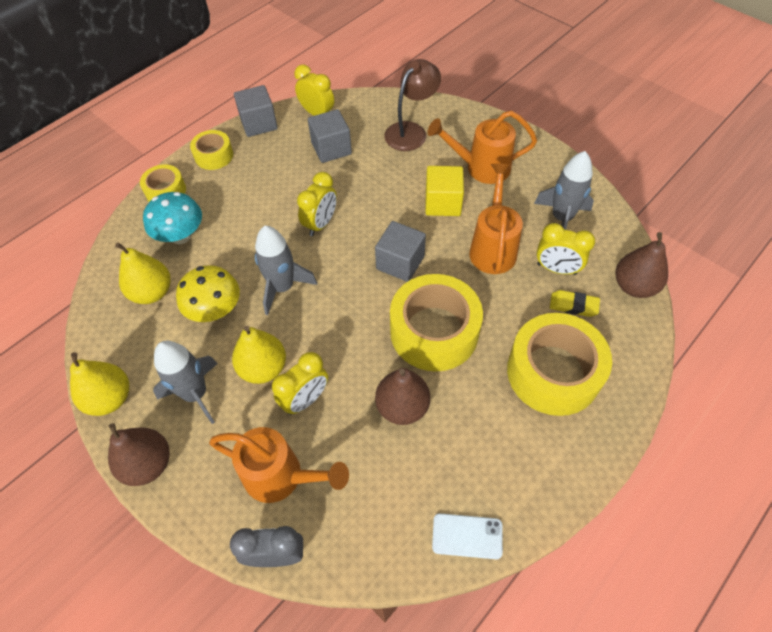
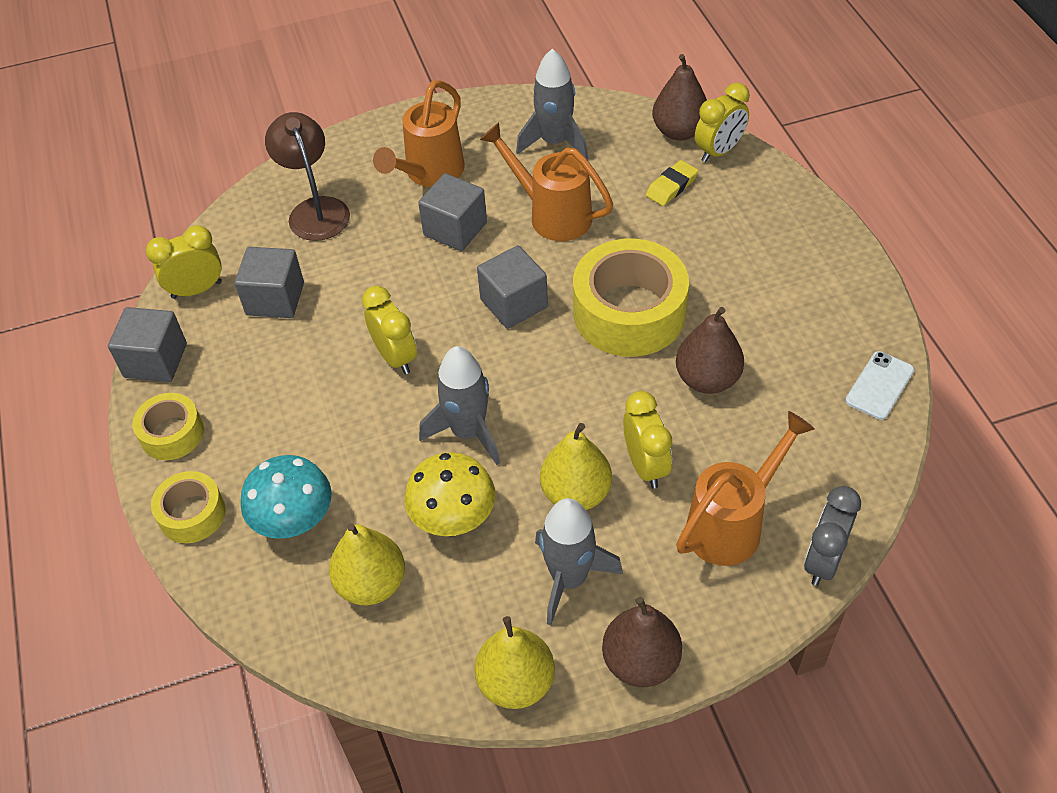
camera: 60 degrees left, 5 degrees down
yellow cube [425,166,464,216] -> grey cube [418,173,487,251]
yellow tape [507,313,612,416] -> none
yellow clock [537,223,595,275] -> yellow clock moved to [695,83,750,163]

